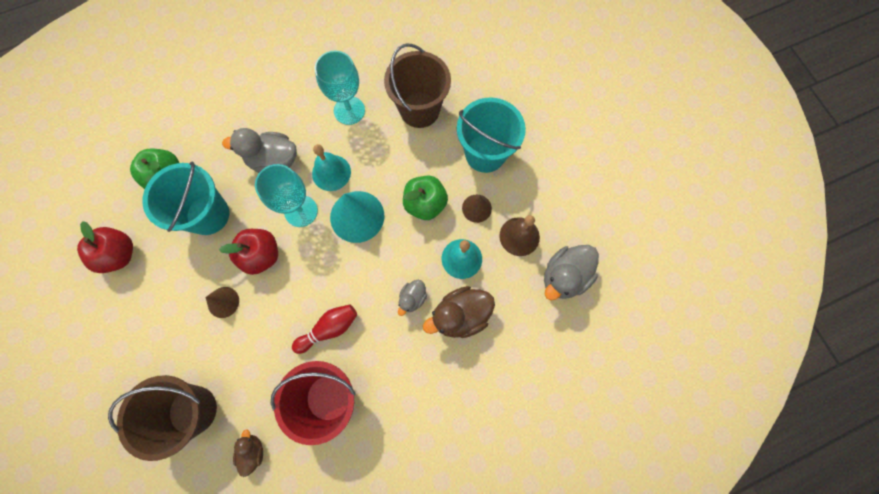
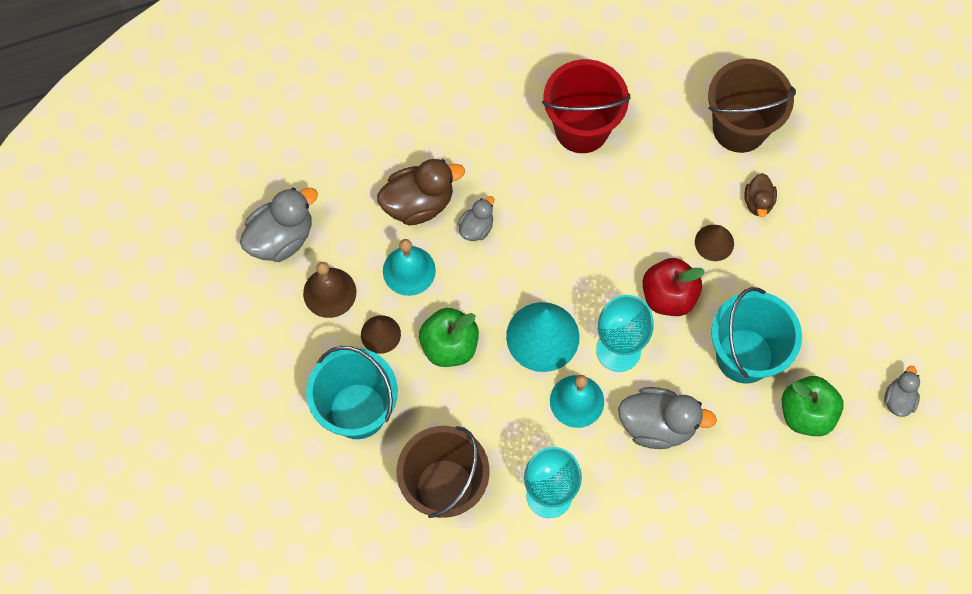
camera: 175 degrees left, 5 degrees down
red apple [77,221,133,273] -> none
brown duck [233,429,263,477] -> brown duck moved to [744,173,777,217]
red bowling pin [292,305,357,354] -> none
none -> grey duck [884,366,920,417]

